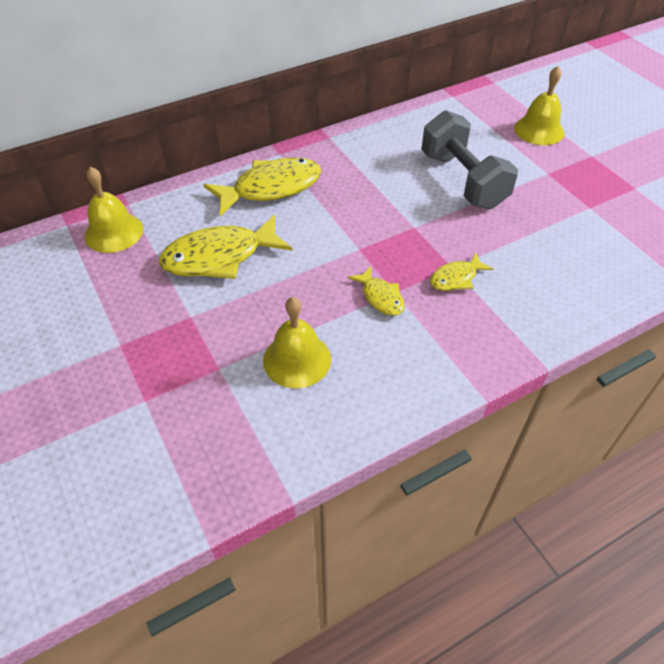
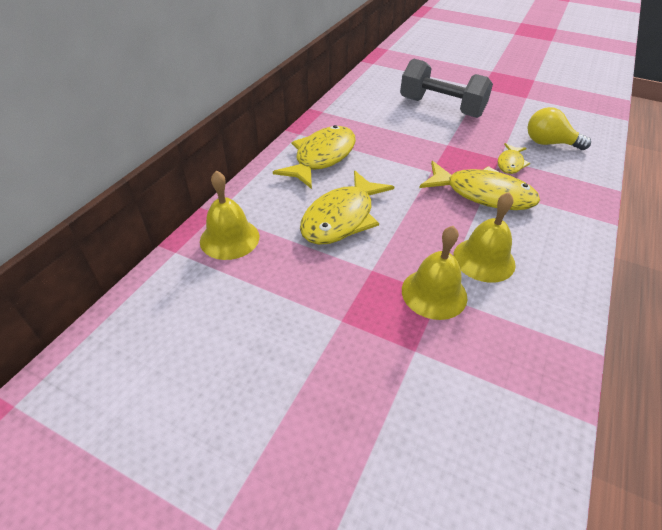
camera: 35 degrees left, 5 degrees down
yellow fish [348,266,405,316] -> yellow fish [419,161,540,210], size x1.94
yellow bell [514,66,564,145] -> yellow bell moved to [402,226,468,320]
none -> yellow light bulb [527,107,591,150]

